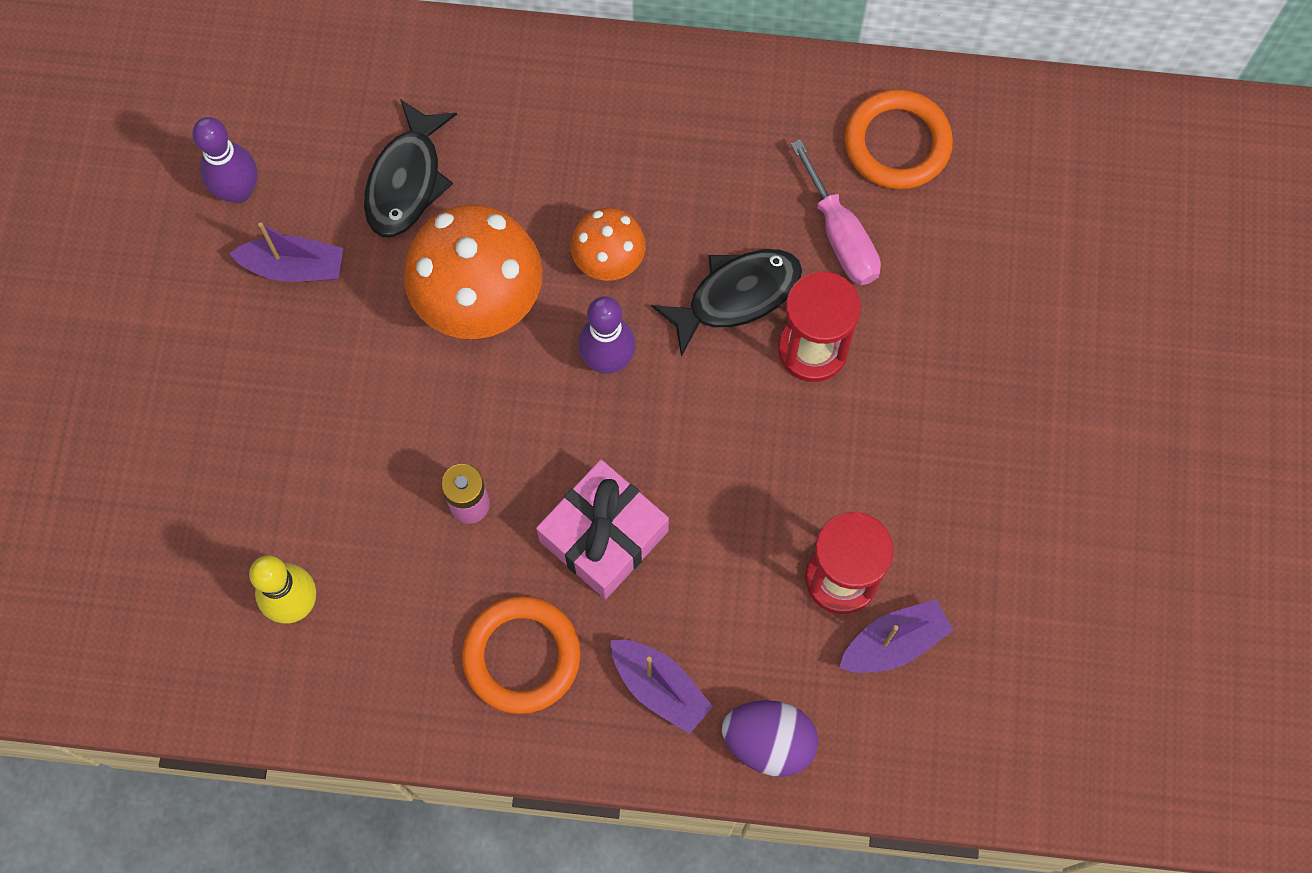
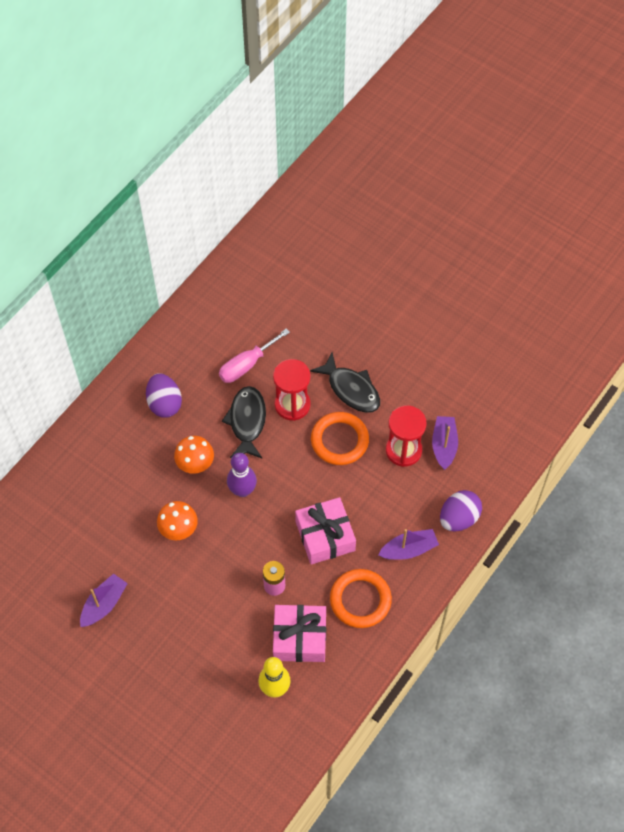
camera: 60 degrees left, 10 degrees down
purple bowling pin [192,117,257,203] -> none
black fish [364,99,457,237] -> black fish moved to [310,353,380,413]
orange mushroom [404,204,543,339] -> orange mushroom [157,501,198,540], size x0.56
pink screwdriver [791,139,881,285] -> pink screwdriver turned 135 degrees clockwise [219,328,290,383]
orange ring [844,89,953,190] -> orange ring moved to [311,412,369,465]
none -> purple egg [146,373,182,418]
none -> pink gift [273,605,326,662]

